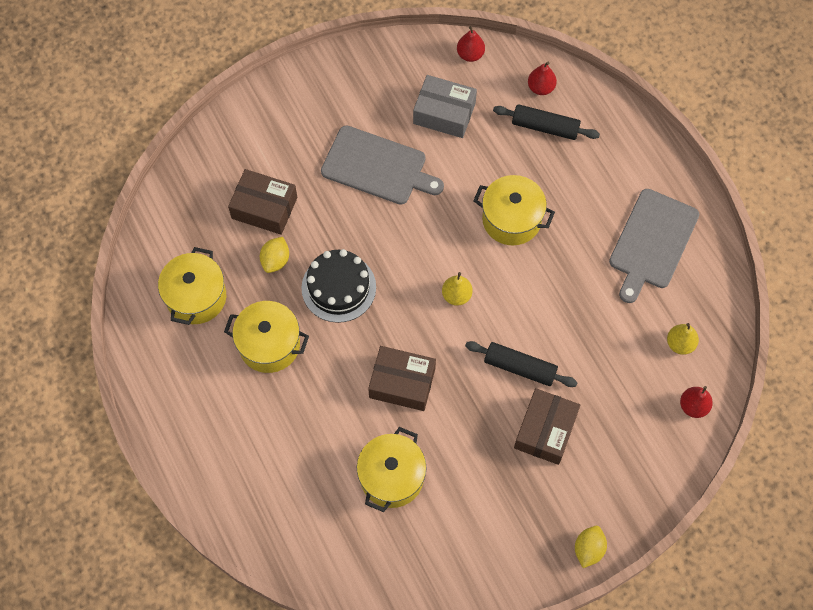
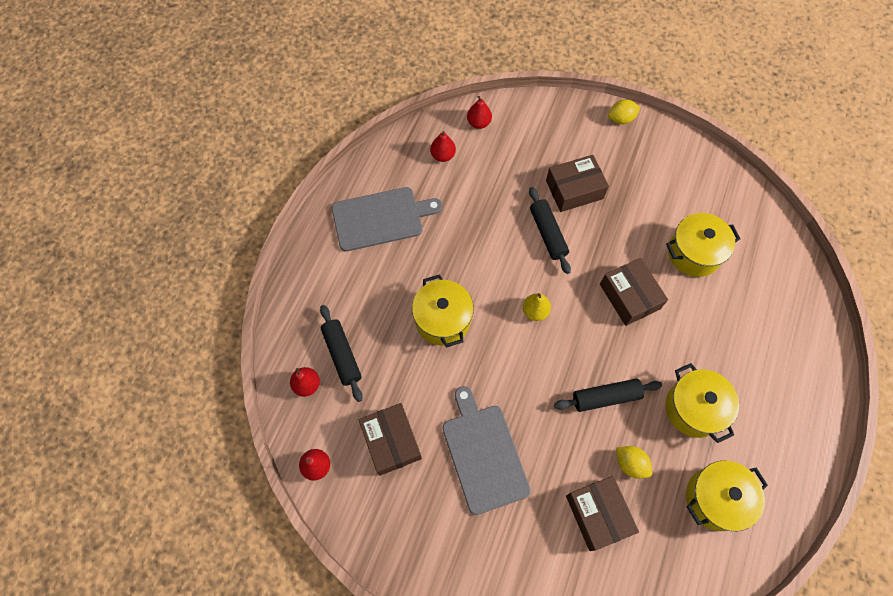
camera: 130 degrees left, 0 degrees up
yellow lemon [260,237,289,273] -> yellow lemon turned 60 degrees clockwise [616,446,652,479]
black cake [301,249,376,323] -> black rolling pin [554,378,662,412]
grey box [413,75,477,138] -> brown box [359,403,422,476]
yellow pear [667,323,699,355] -> red pear [430,131,456,162]

